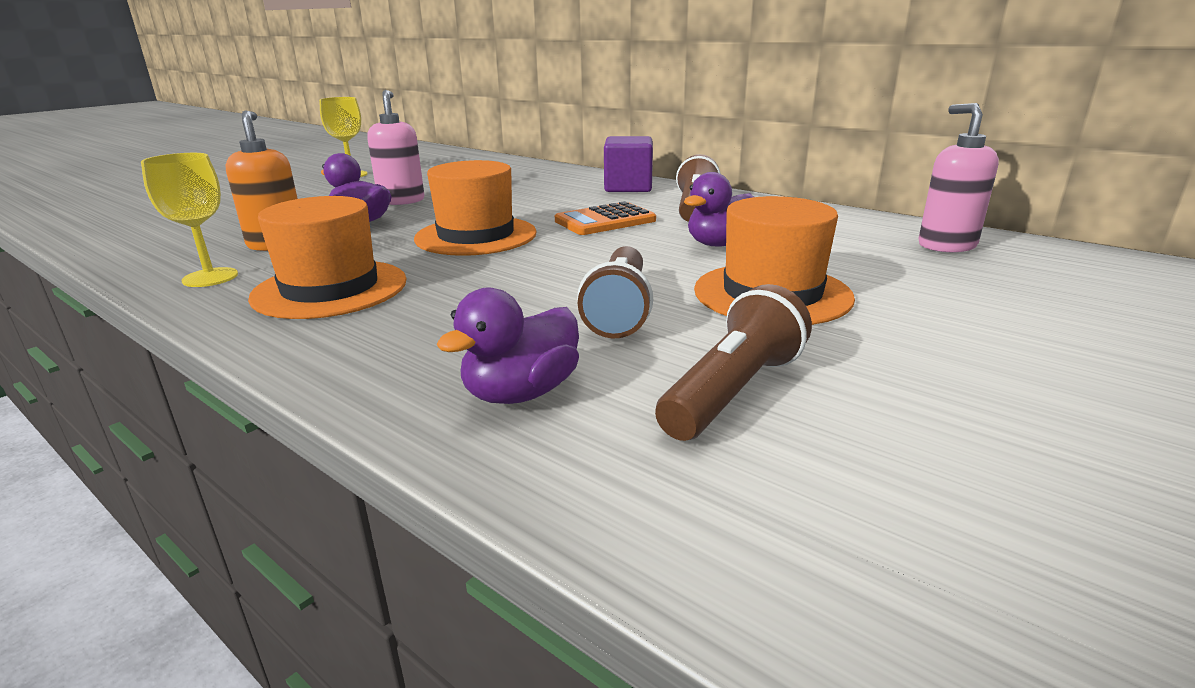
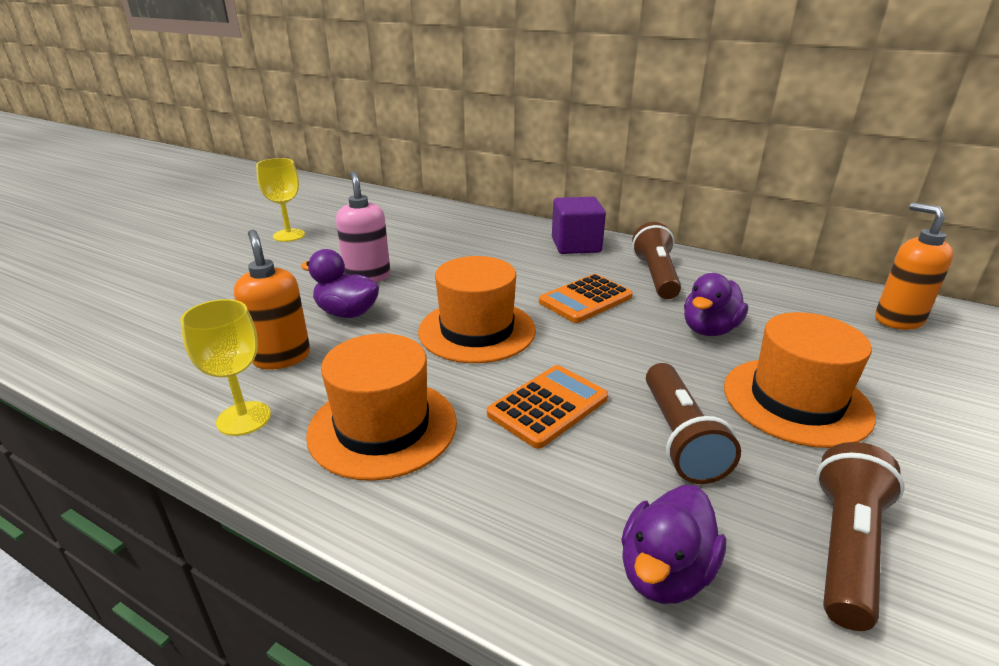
camera: 10 degrees left, 5 degrees up
pink soap dispenser [918,103,999,253] -> orange soap dispenser [875,202,954,330]
none -> orange calculator [487,365,608,449]

